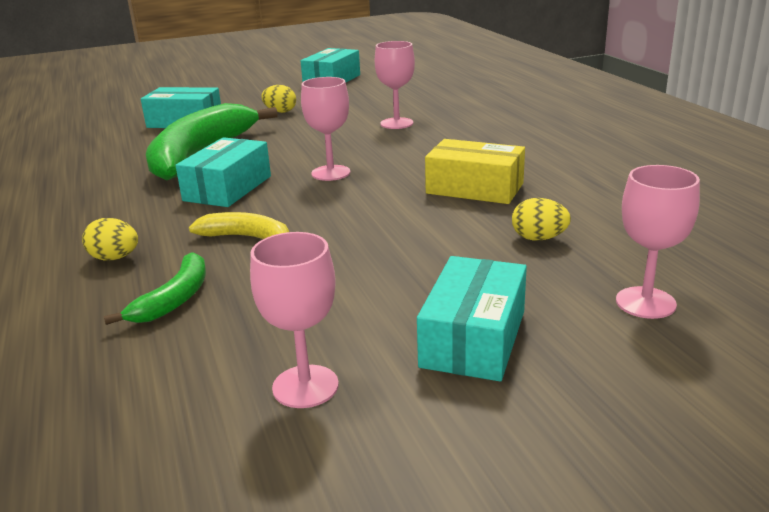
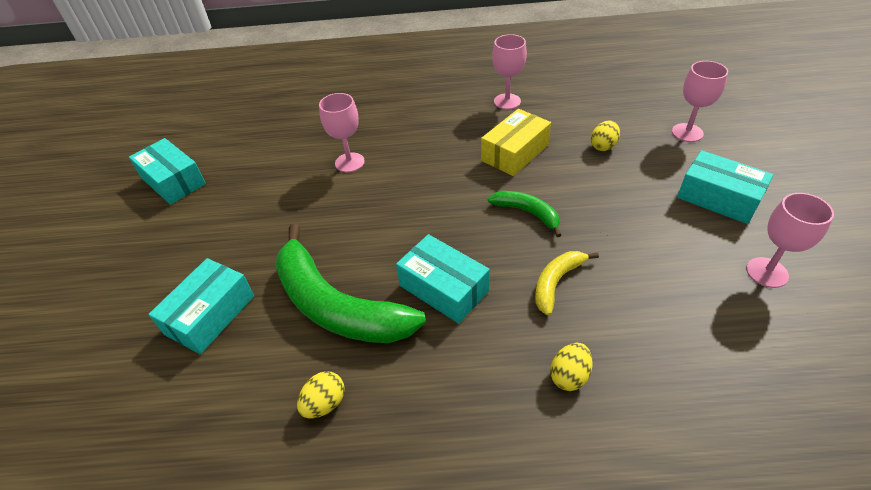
camera: 70 degrees left, 20 degrees up
green banana [104,252,206,325] -> green banana moved to [488,191,561,237]
yellow egg [261,85,296,113] -> yellow egg moved to [297,371,344,418]
pink goblet [301,77,350,181] -> pink goblet moved to [493,34,527,110]

